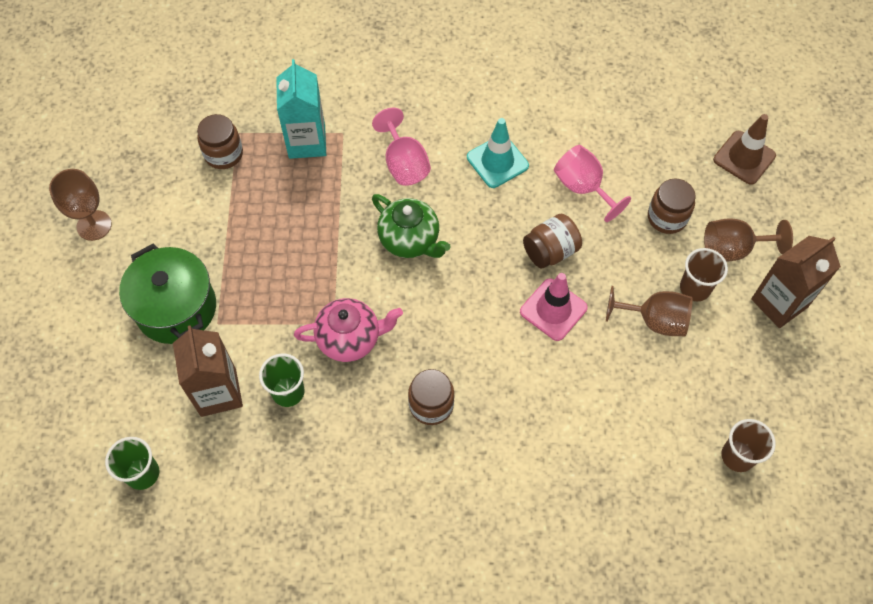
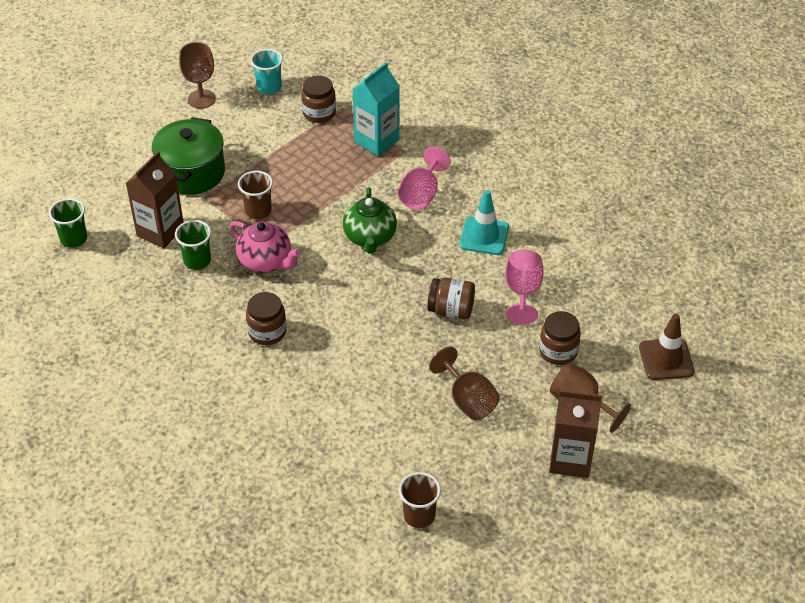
camera: 45 degrees right, 15 degrees down
pink traffic cone [520,273,588,341] -> none
brown cup [680,248,728,302] -> brown cup moved to [238,171,273,219]
none -> turquoise cup [251,49,283,94]

